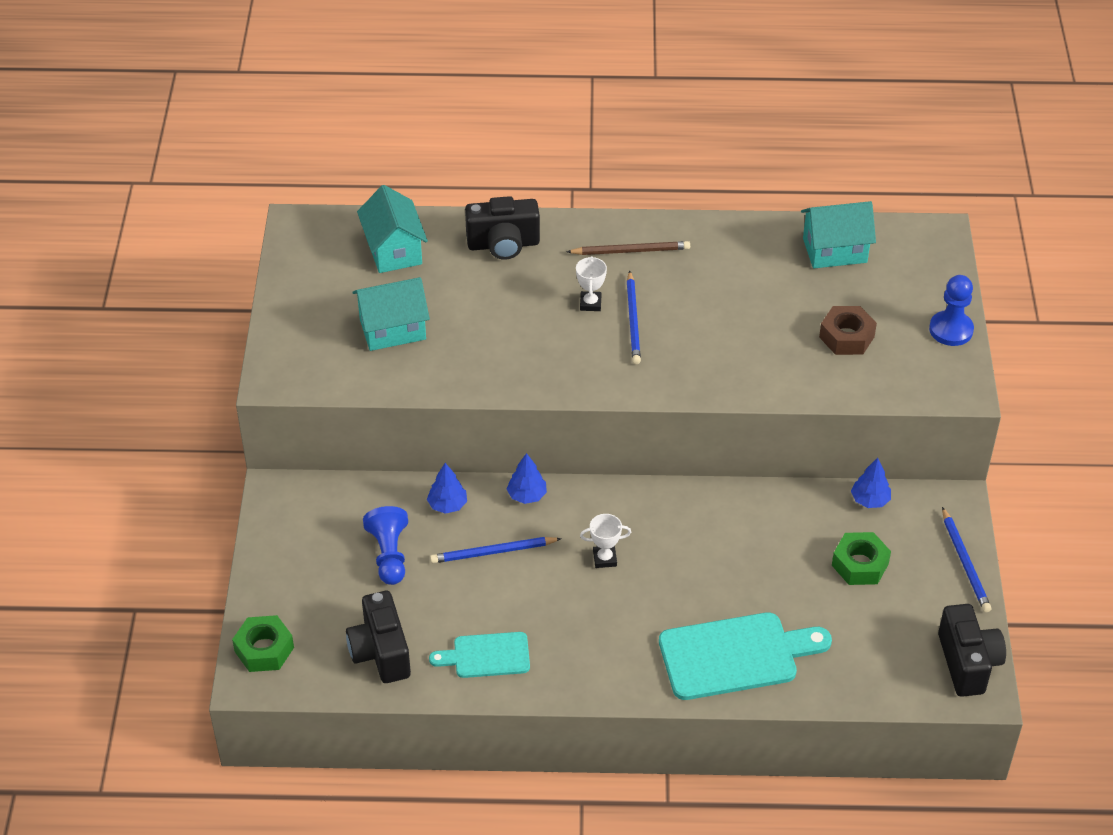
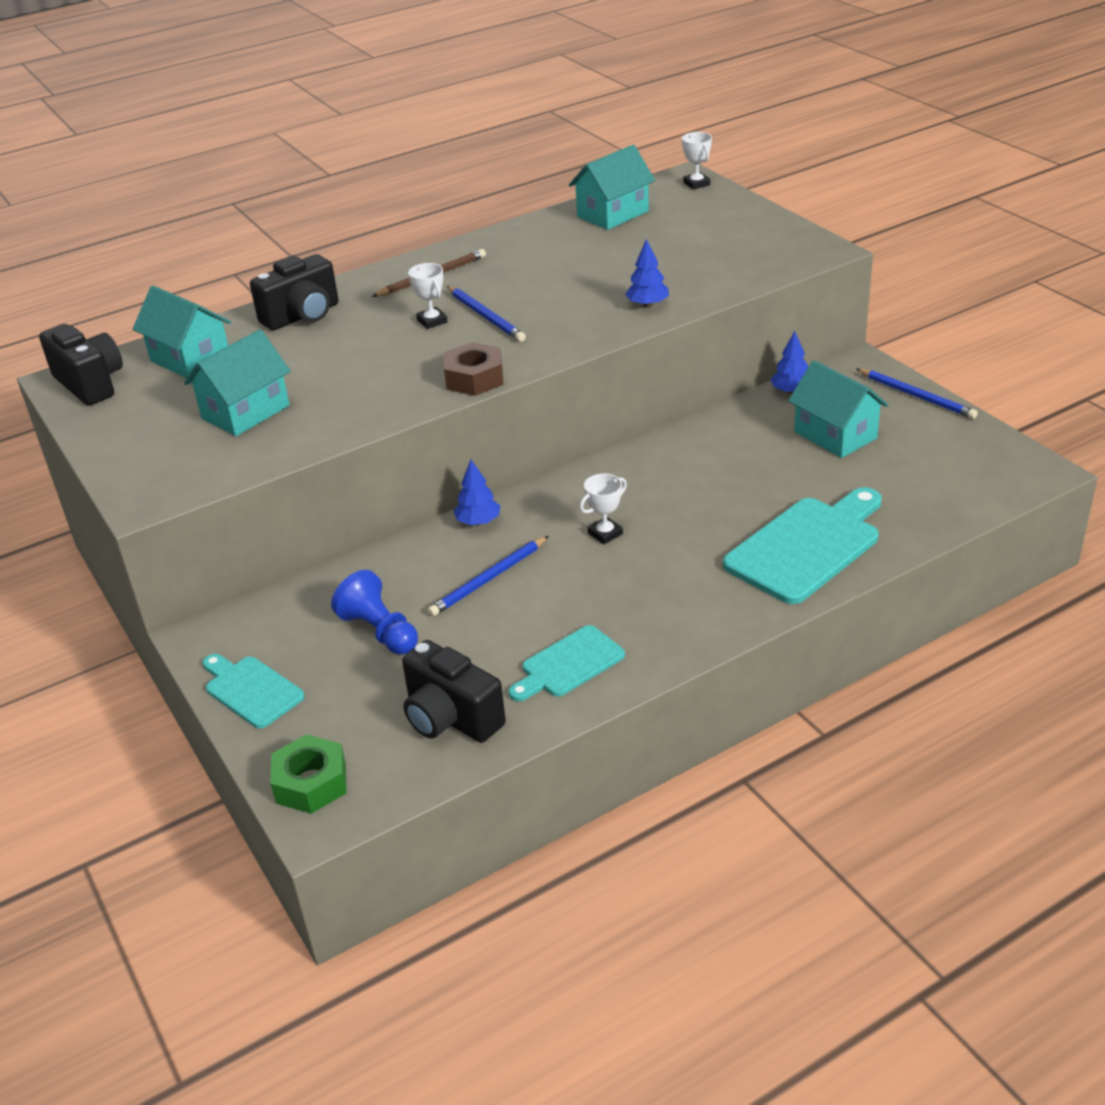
camera: 30 degrees left, 10 degrees down
blue tree [427,463,467,514] -> blue tree moved to [625,239,669,307]
brown nut [819,306,877,355] -> brown nut moved to [444,342,503,396]
green nut [832,532,891,585] -> turquoise house [788,360,888,458]
blue pawn [929,275,974,346] -> none
black camera [938,604,1006,697] -> black camera moved to [39,324,123,406]
none -> turquoise cutting board [203,654,305,728]
none -> white trophy [682,132,712,190]

